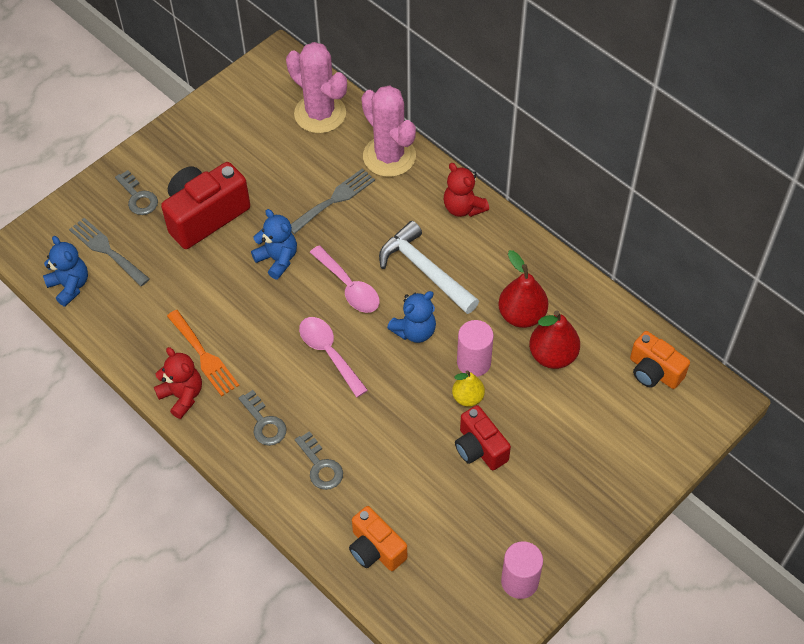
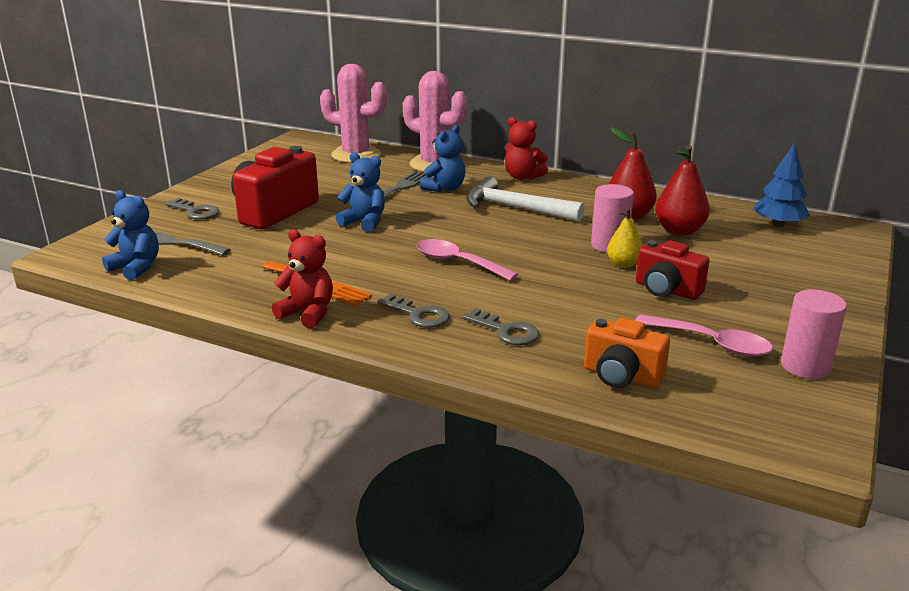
camera: 20 degrees left, 30 degrees down
pink spoon [310,245,380,313] -> pink spoon moved to [635,314,773,357]
blue teddy bear [387,291,436,343] -> blue teddy bear moved to [420,125,466,192]
orange camera [630,331,690,389] -> blue tree [753,143,810,227]

